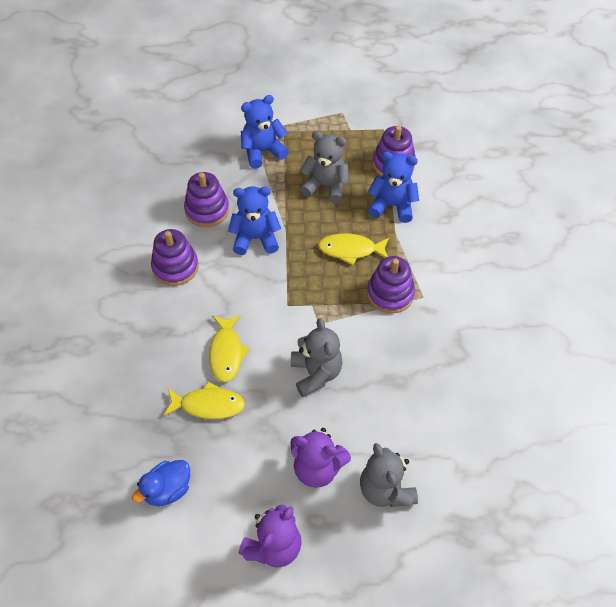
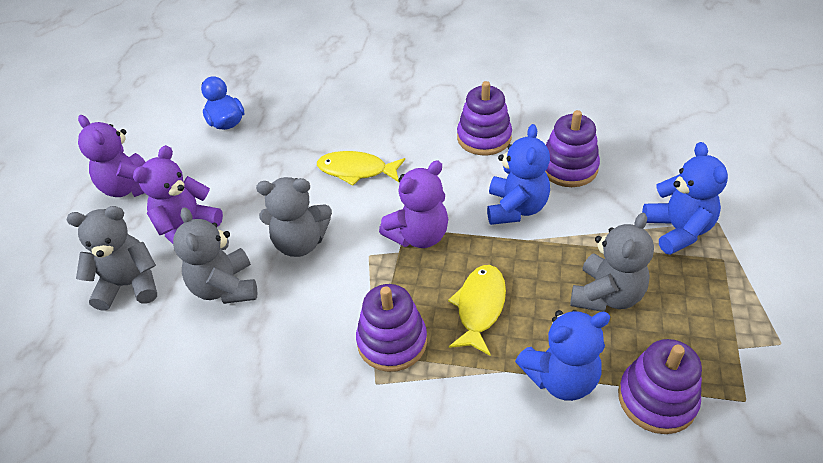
camera: 105 degrees right, 10 degrees down
yellow fish [163,381,245,419] -> none
blue teddy bear [368,152,419,223] -> blue teddy bear turned 45 degrees clockwise [515,310,610,401]
none -> grey teddy bear [173,207,257,304]
none -> purple teddy bear [379,161,448,248]

